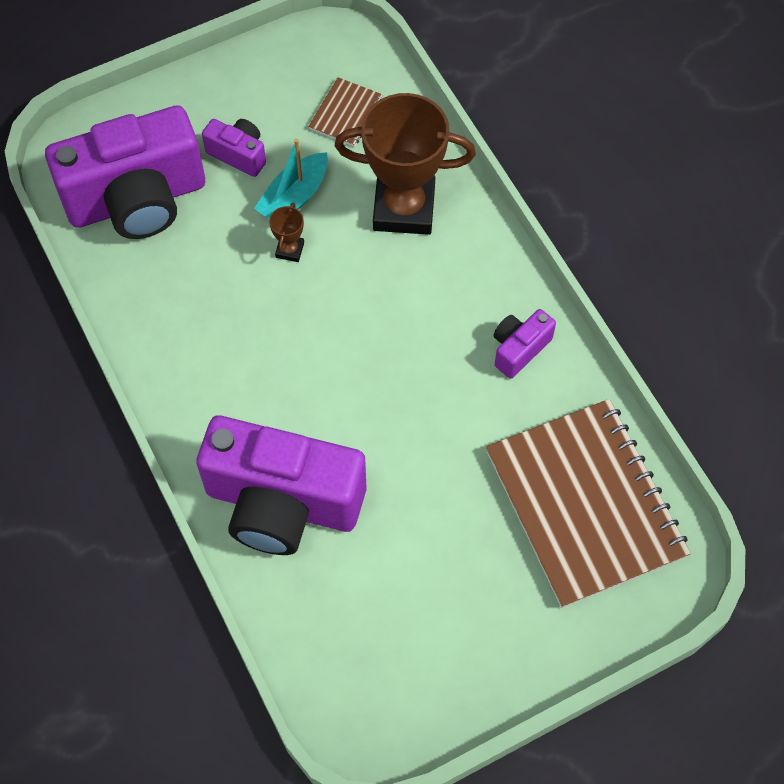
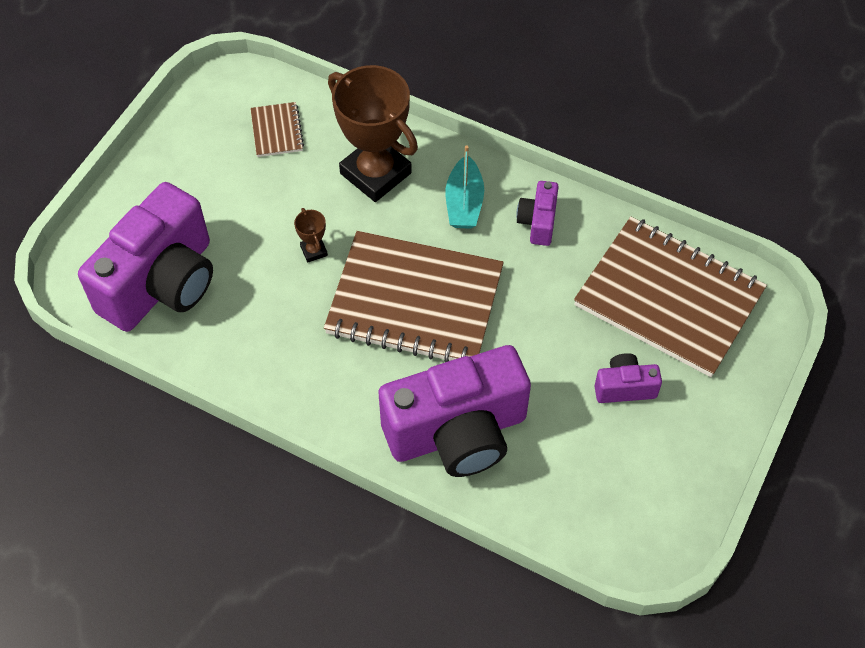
camera: 35 degrees left, 5 degrees down
purple camera [202,119,266,177] -> purple camera moved to [594,353,662,403]
turquoise boat [254,139,328,219] -> turquoise boat moved to [446,145,484,229]
brown trophy [335,93,476,235] -> brown trophy turned 75 degrees clockwise [328,65,418,202]
none -> brown notebook [324,231,504,362]

